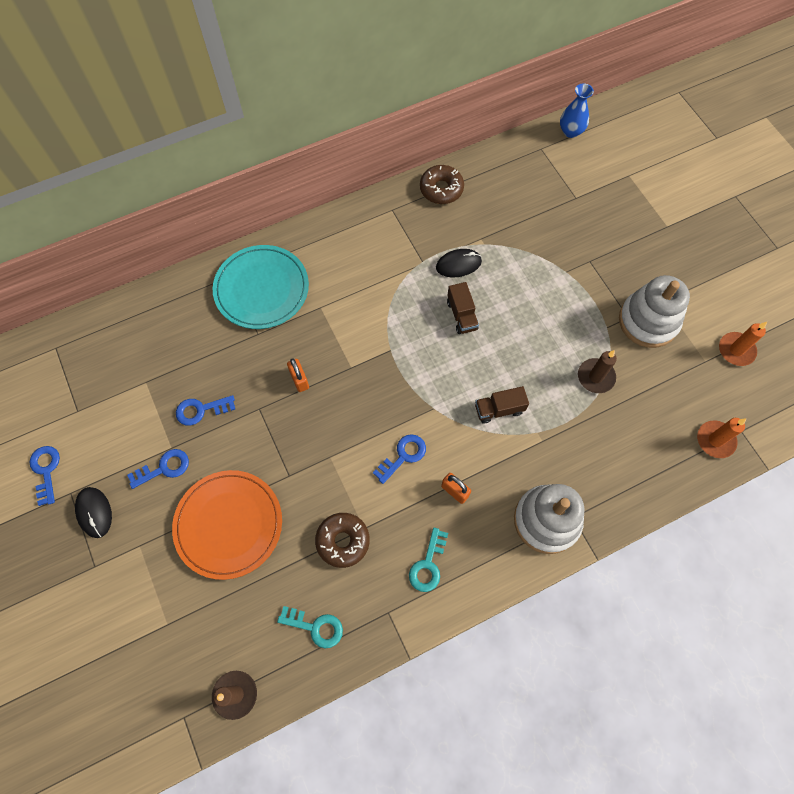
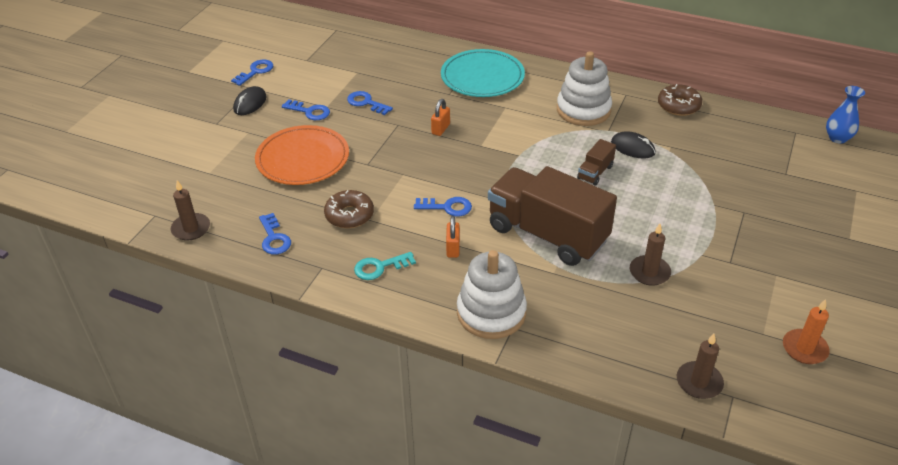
camera: 50 degrees right, 25 degrees down
turquoise key [277,606,343,648] -> blue key [259,213,291,255]
brown truck [475,386,529,423] -> brown truck [488,166,617,266], size x2.41
white stacking toy [619,275,690,348] -> white stacking toy moved to [557,51,612,126]
orange candle [697,418,746,458] -> brown candle [677,334,724,399]

